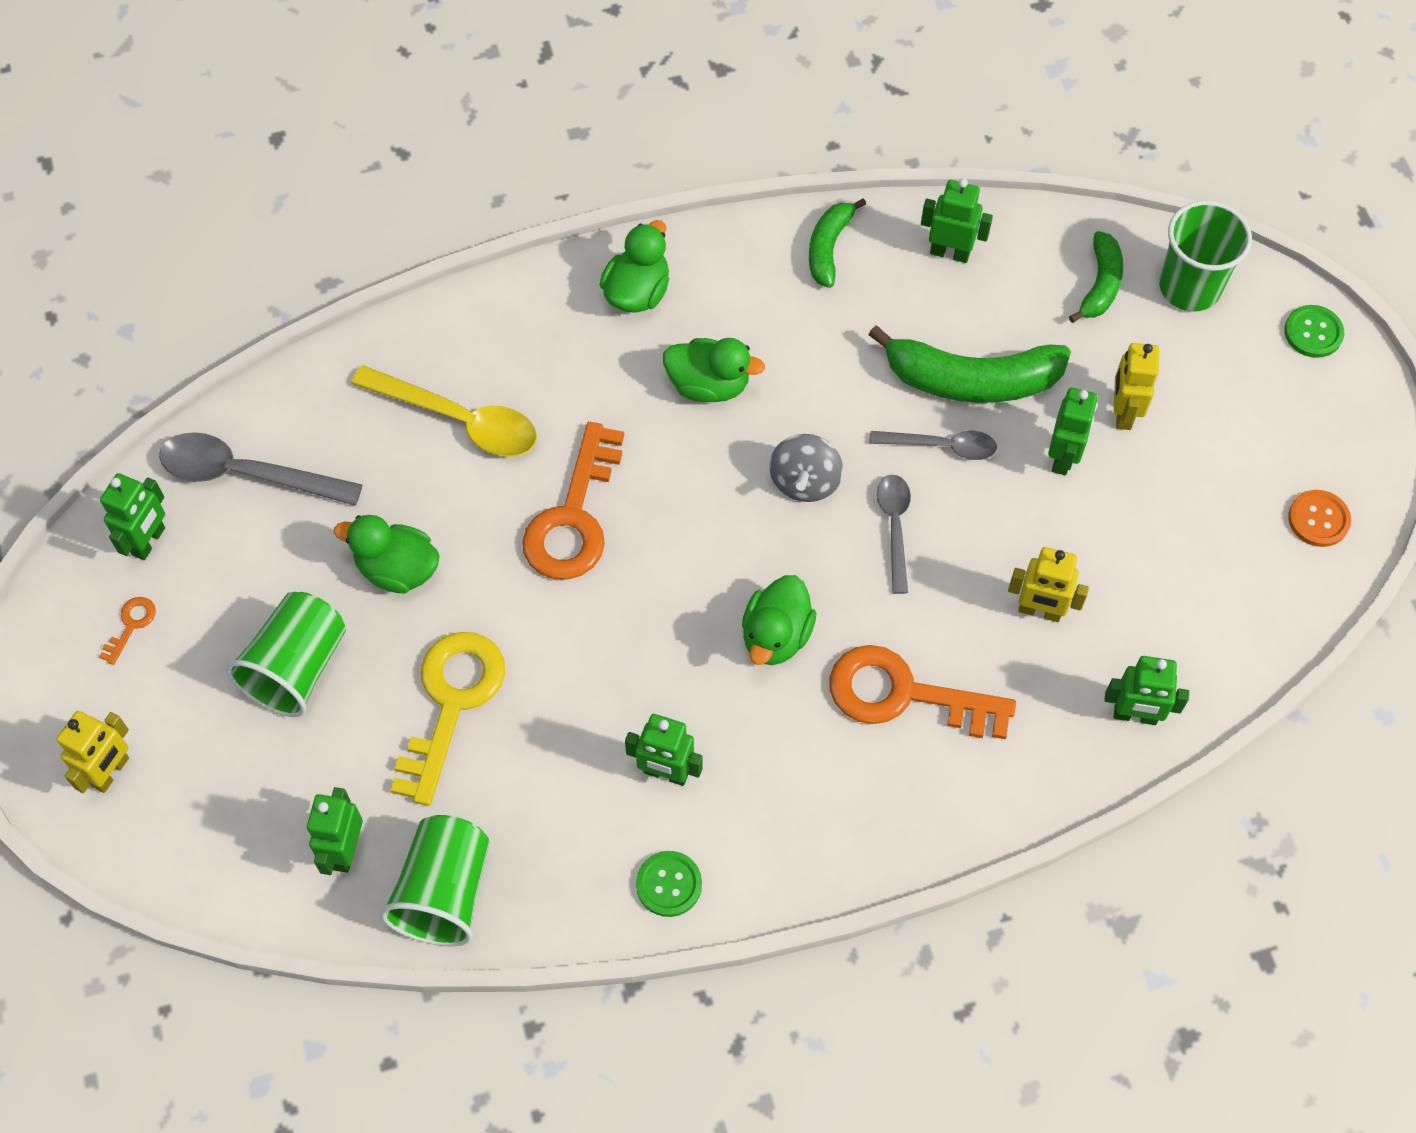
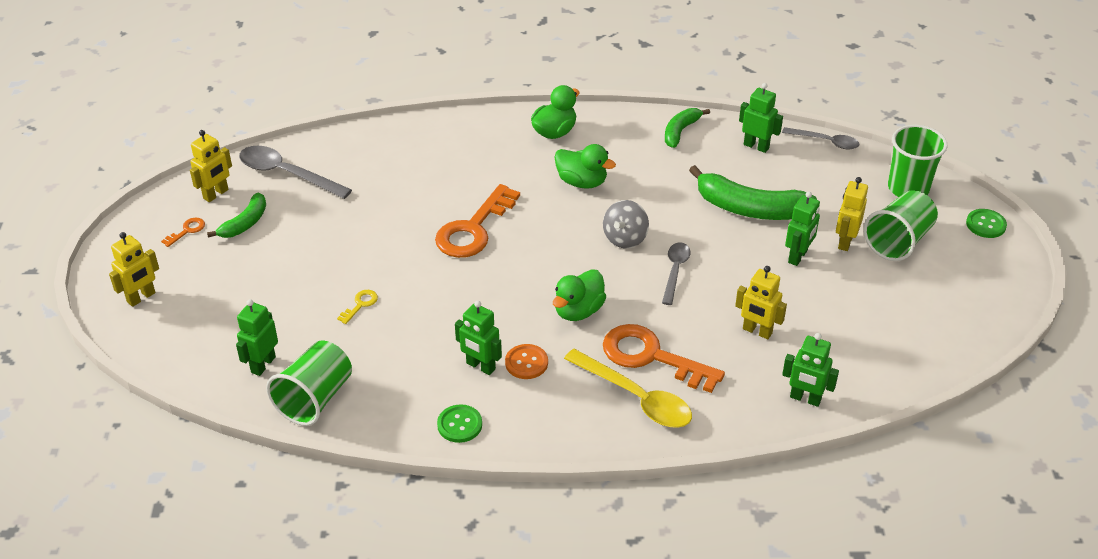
camera: 15 degrees right, 20 degrees down
green robot [100,473,165,560] -> yellow robot [190,130,232,202]
green cup [226,592,346,717] -> green cup moved to [864,190,938,261]
green duck [334,515,440,594] -> none
yellow spoon [351,365,537,457] -> yellow spoon moved to [564,349,692,428]
yellow key [391,632,505,806] -> yellow key [337,290,378,324], size x0.42
grey spoon [869,431,997,460] -> grey spoon moved to [782,127,859,149]
green banana [1069,231,1123,323] -> green banana moved to [207,193,266,238]
orange button [1288,490,1351,547] -> orange button moved to [505,344,548,379]

